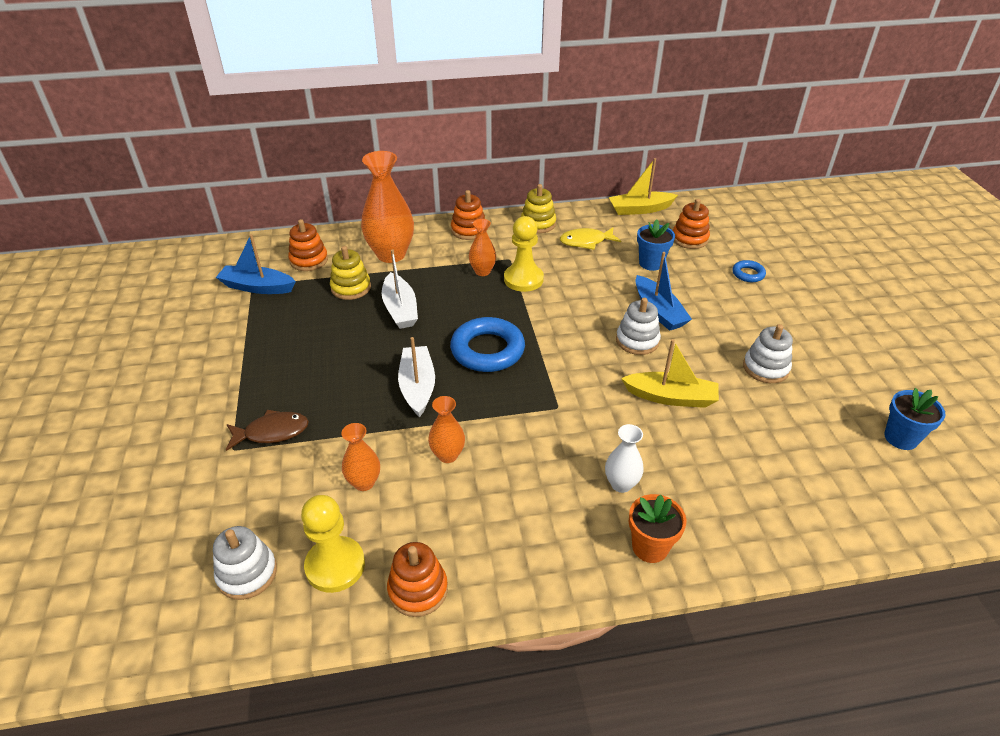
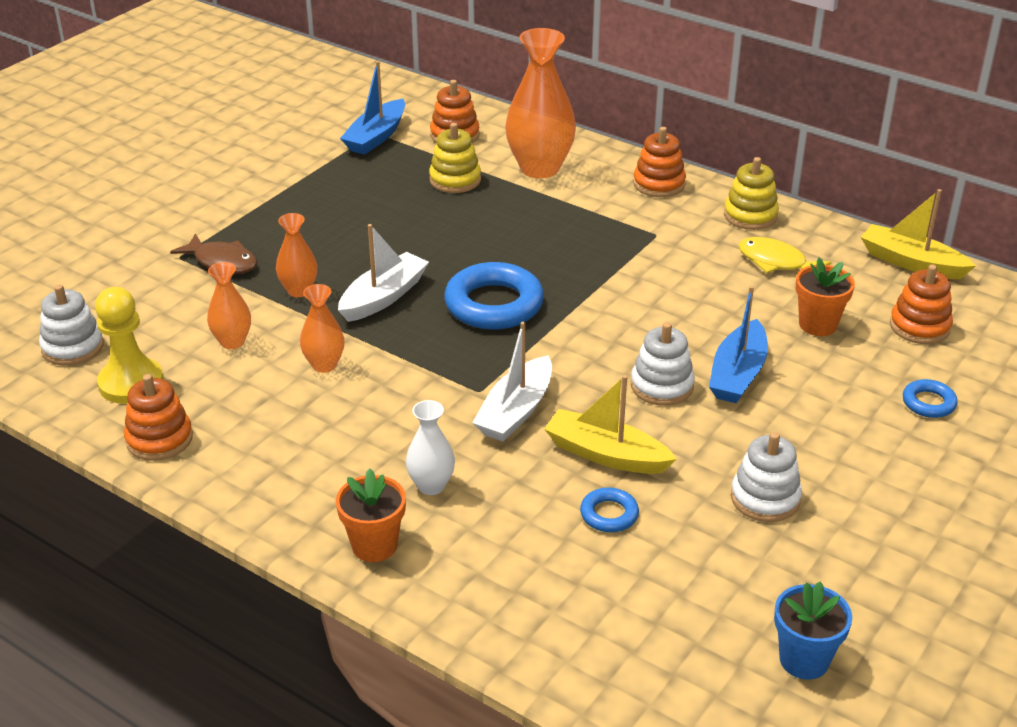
camera: 45 degrees right, 5 degrees down
blue boat [216,234,296,294] -> blue boat turned 120 degrees counterclockwise [340,61,405,155]
white boat [382,249,418,329] -> white boat moved to [472,322,552,442]
orange vase [469,219,496,276] -> orange vase moved to [276,213,317,297]
yellow pawn [504,216,544,292] -> none
yellow boat [621,339,719,408] -> yellow boat turned 150 degrees clockwise [544,375,677,474]
blue flower pot [637,219,675,271] -> orange flower pot [795,258,855,336]
none -> blue ring [580,487,639,532]

